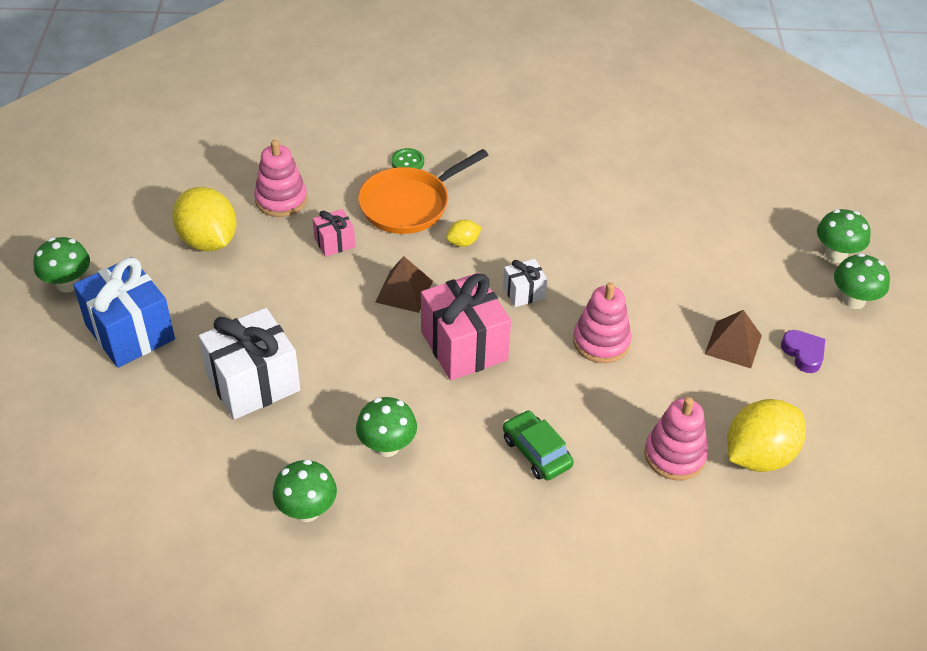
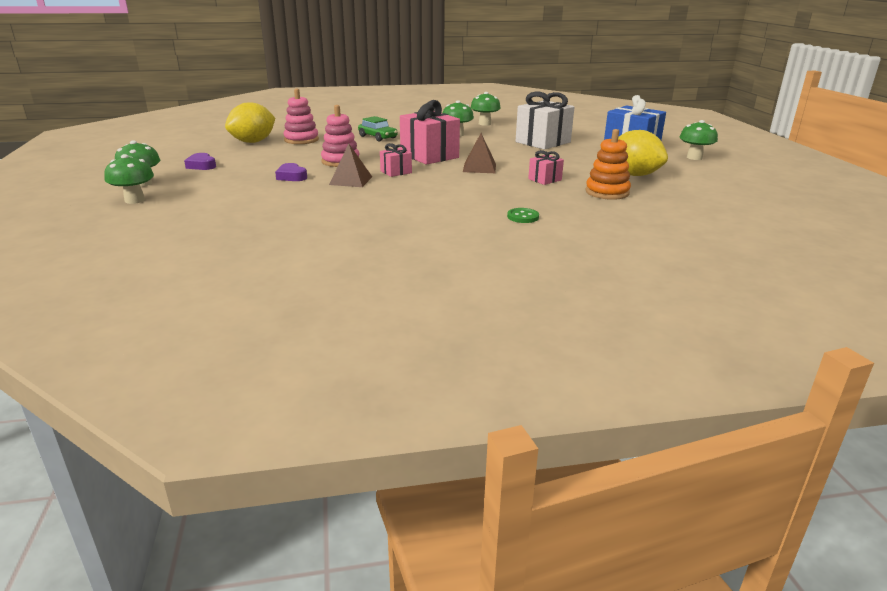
camera: 170 degrees right, 20 degrees down
pink stacking toy [254,140,307,217] -> orange stacking toy [586,129,631,200]
orange pan [358,149,488,234] -> none
yellow lemon [446,220,482,247] -> none
white gift [503,259,547,307] -> pink gift [380,143,412,177]
brown pyramid [705,310,762,368] -> brown pyramid moved to [329,144,372,187]
none -> purple heart [275,163,307,181]

